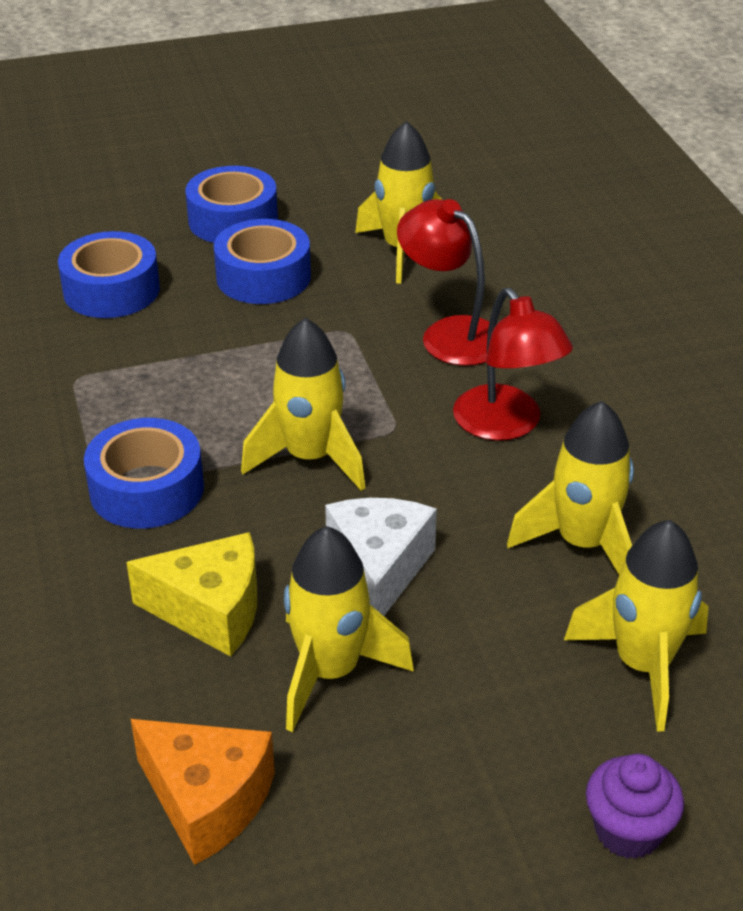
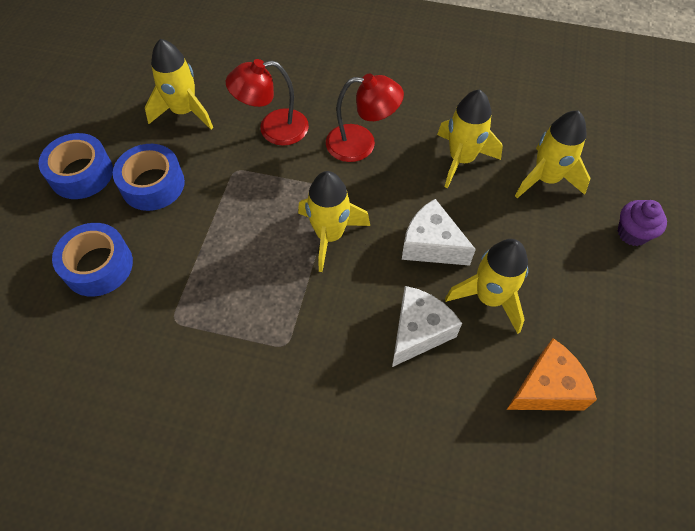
camera: 60 degrees left, 20 degrees up
blue tape [84,418,204,529] -> none
yellow cheese [126,532,257,657] -> white cheese [392,286,462,367]

